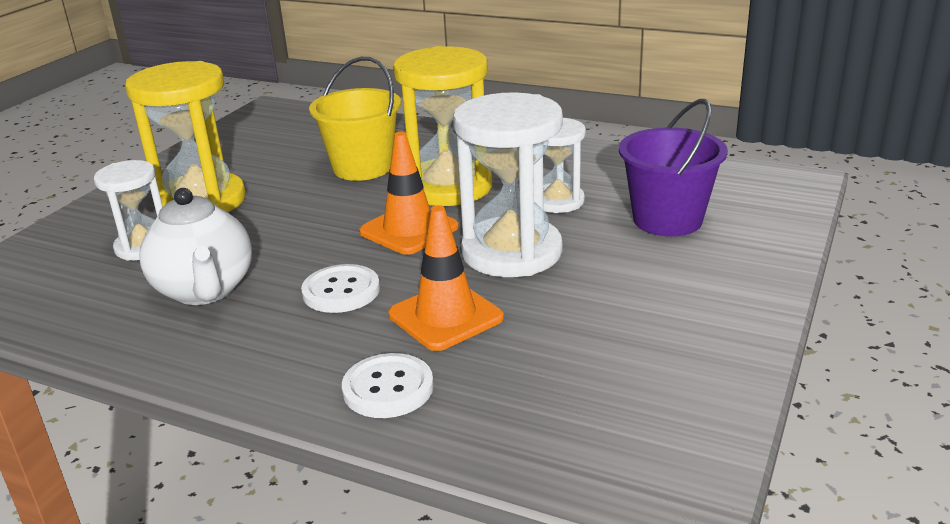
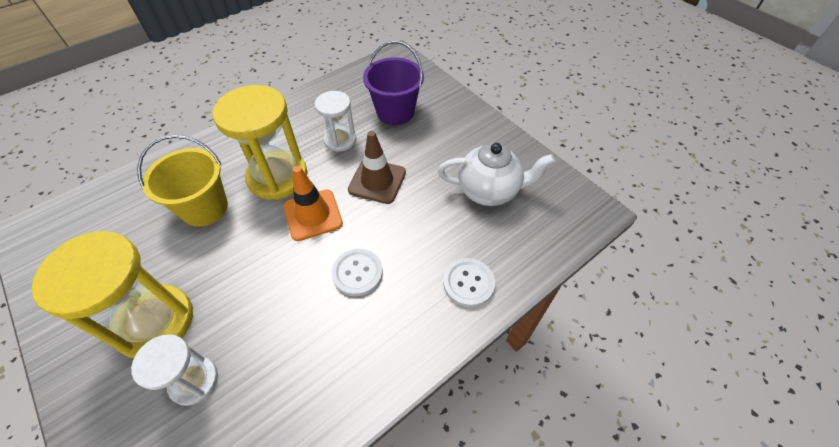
camera: 65 degrees left, 25 degrees up
white teapot [140,188,252,305] -> white teapot moved to [438,143,555,206]
orange traffic cone [388,205,504,351] -> none
white hourglass [453,92,563,277] -> brown traffic cone [348,131,406,204]

